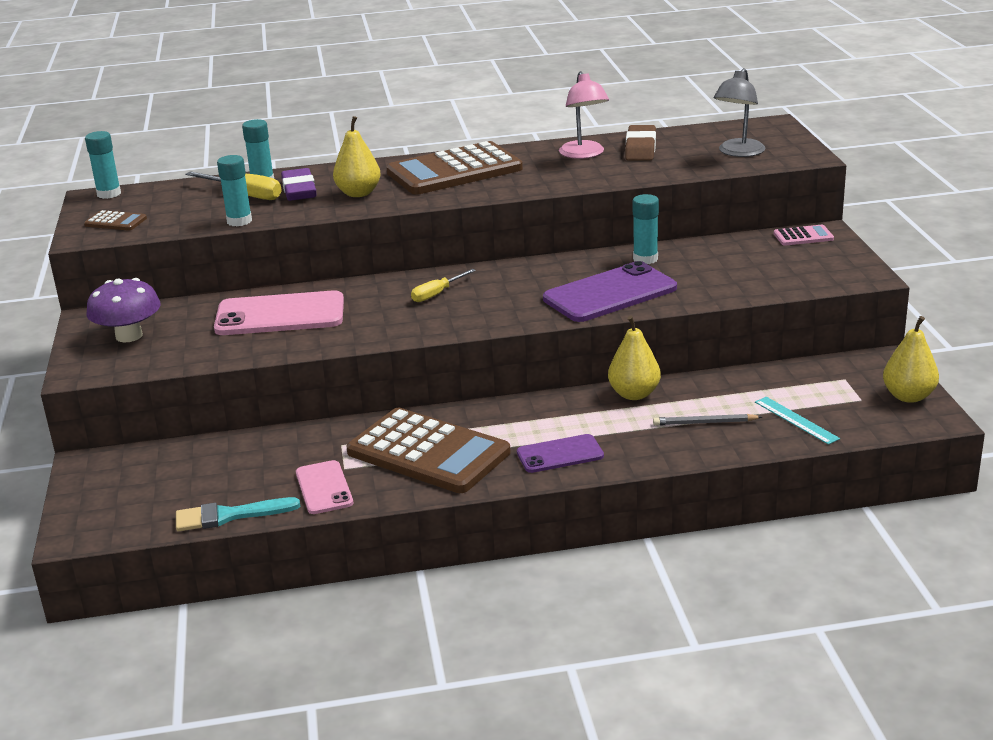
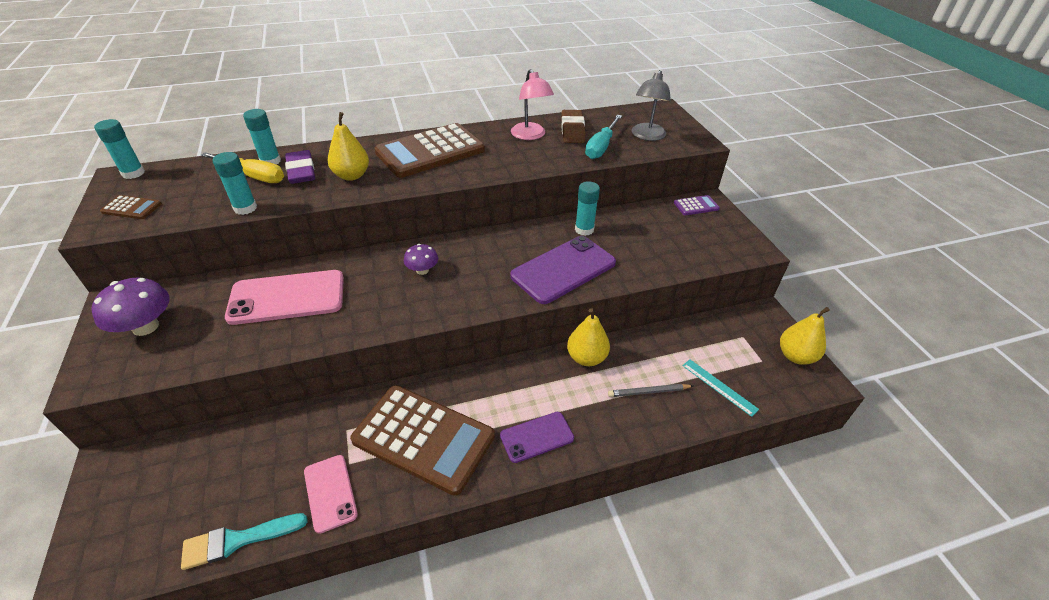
camera: 10 degrees left, 15 degrees up
yellow screwdriver [411,269,476,302] -> purple mushroom [404,244,438,275]
pink calculator [774,225,834,246] -> purple calculator [674,195,720,215]
none -> turquoise screwdriver [585,115,622,159]

